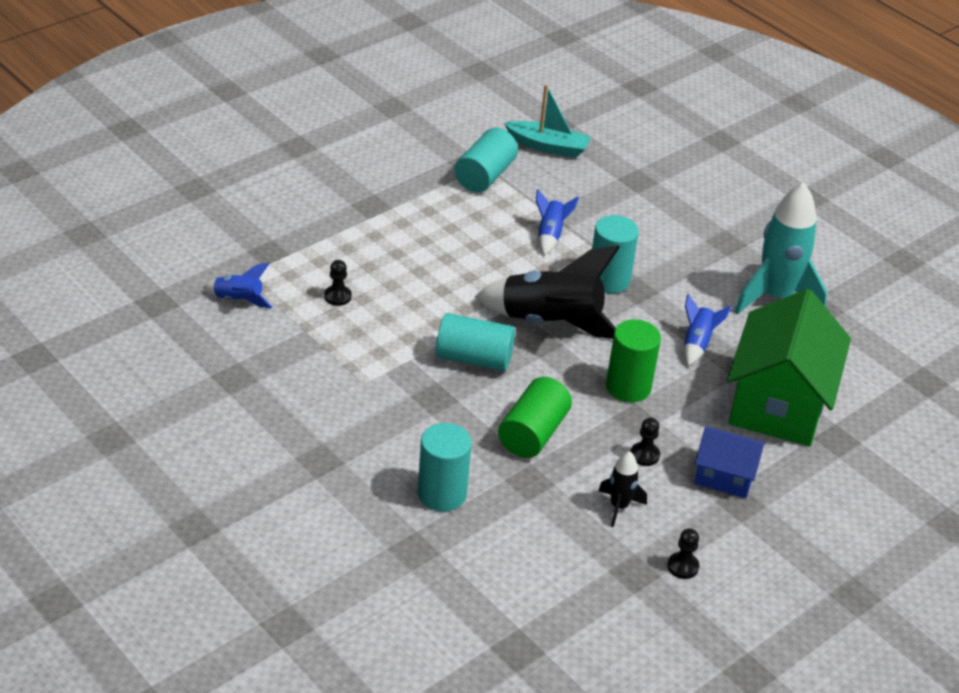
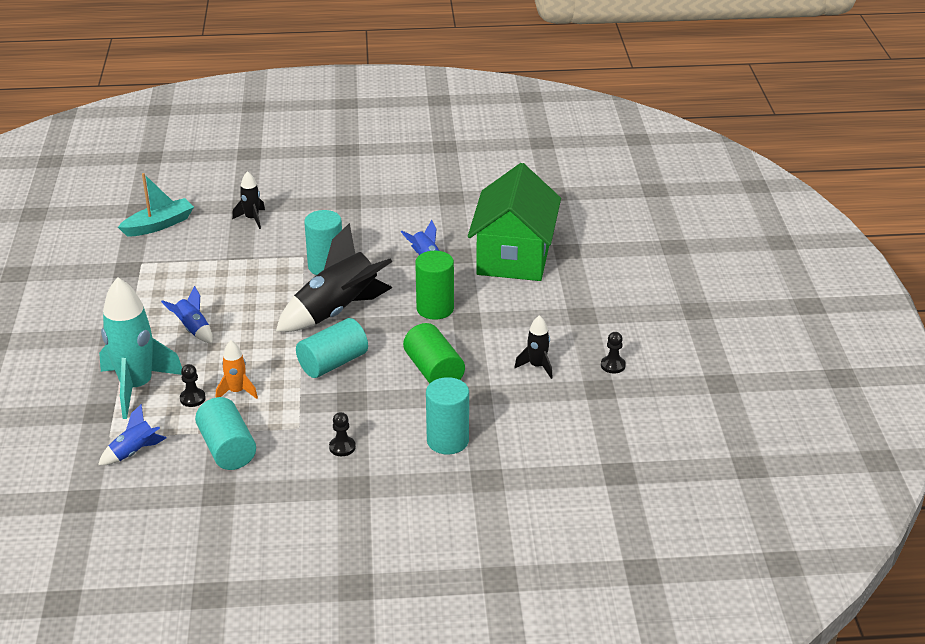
camera: 50 degrees left, 5 degrees down
turquoise cylinder [455,128,518,192] -> turquoise cylinder moved to [195,397,256,470]
blue rocket [536,189,579,255] -> blue rocket moved to [161,286,213,343]
black pawn [630,418,660,466] -> black pawn moved to [329,412,356,456]
blue house [694,426,765,498] -> none
green house [727,289,851,446] -> green house turned 45 degrees clockwise [468,163,561,281]
turquoise rocket [735,182,827,314] -> turquoise rocket moved to [99,277,182,419]
none -> orange rocket [216,340,258,399]
none -> black rocket [232,171,265,229]

